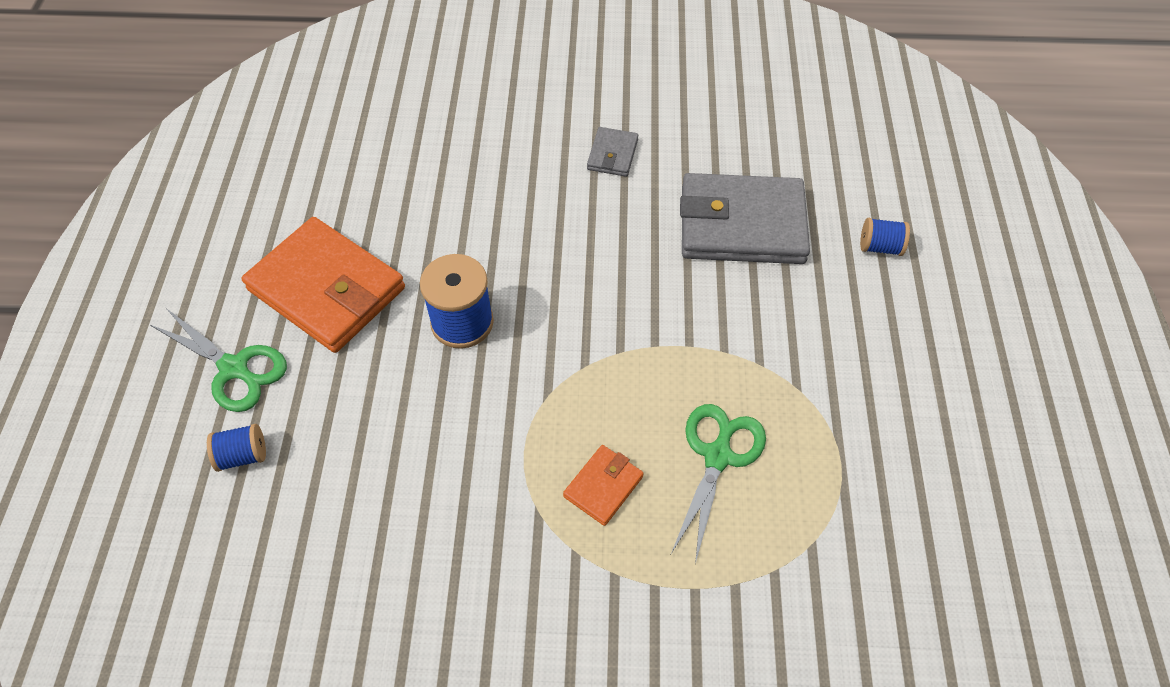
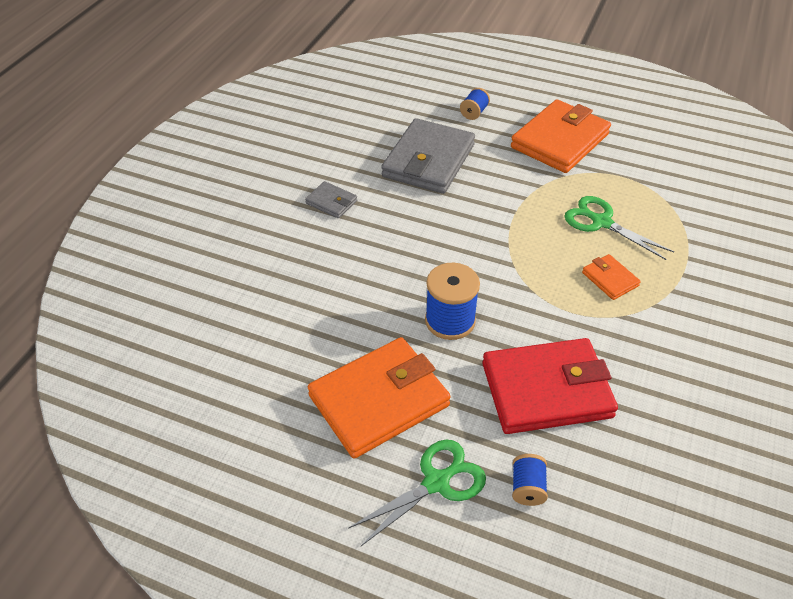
camera: 70 degrees left, 10 degrees down
none -> red wallet [482,338,618,434]
none -> orange wallet [511,100,611,173]

